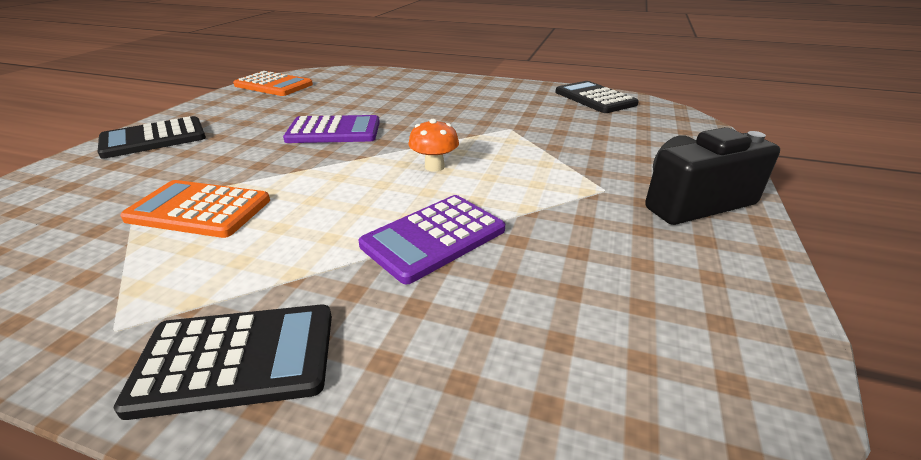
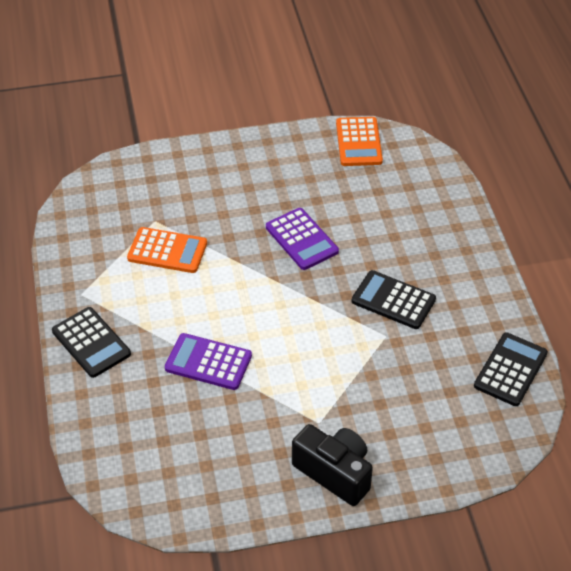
camera: 60 degrees right, 15 degrees up
black calculator [98,116,206,159] -> black calculator moved to [352,270,436,329]
orange calculator [120,180,270,238] -> orange calculator turned 120 degrees clockwise [127,227,207,273]
orange mushroom [408,119,459,172] -> none

